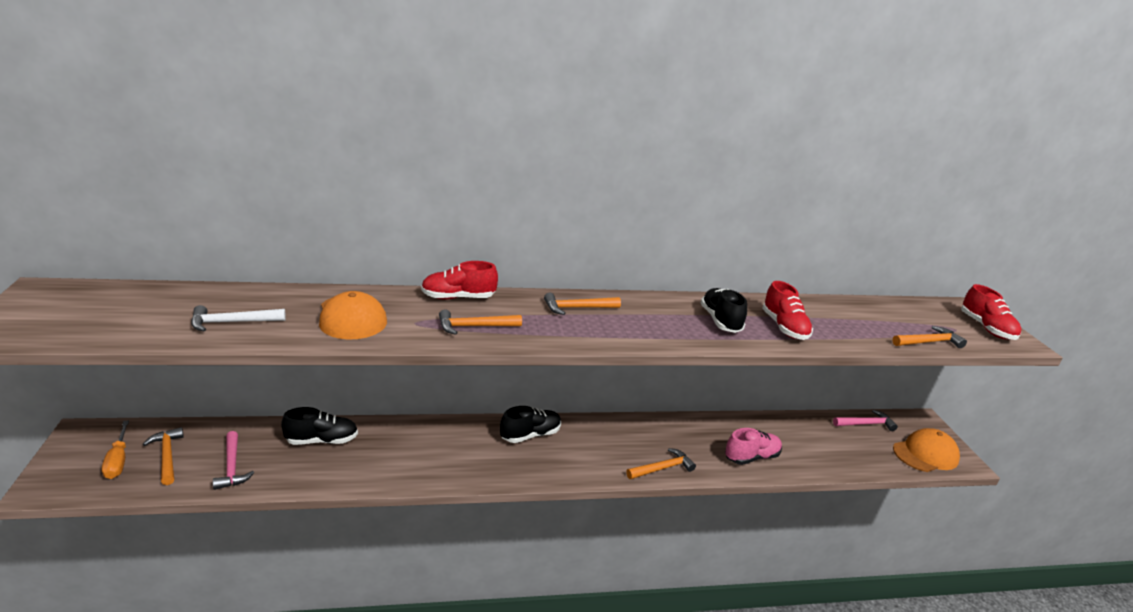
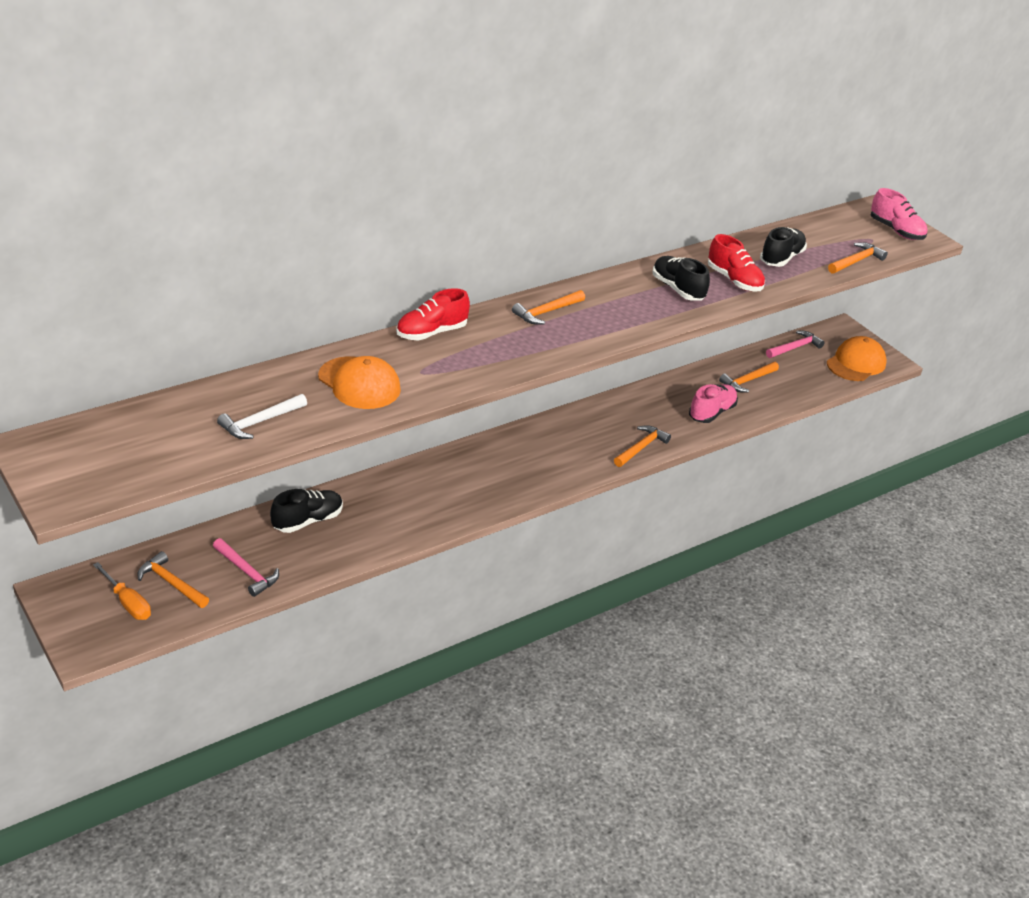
camera: 25 degrees left, 10 degrees up
orange hammer [439,310,522,335] -> orange hammer moved to [719,362,779,393]
black shoe [500,406,561,443] -> black shoe moved to [760,227,807,267]
red shoe [961,284,1021,340] -> pink shoe [871,188,927,240]

